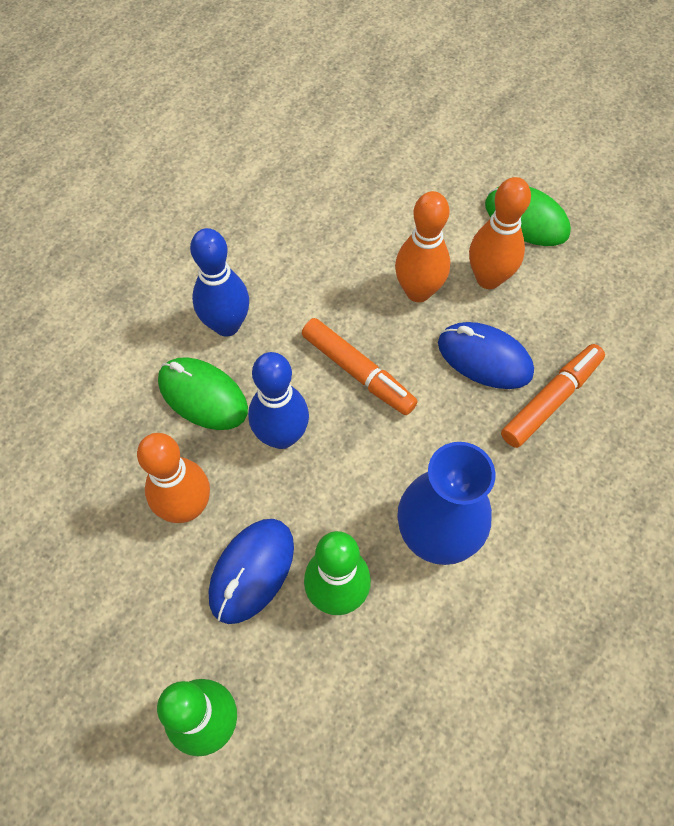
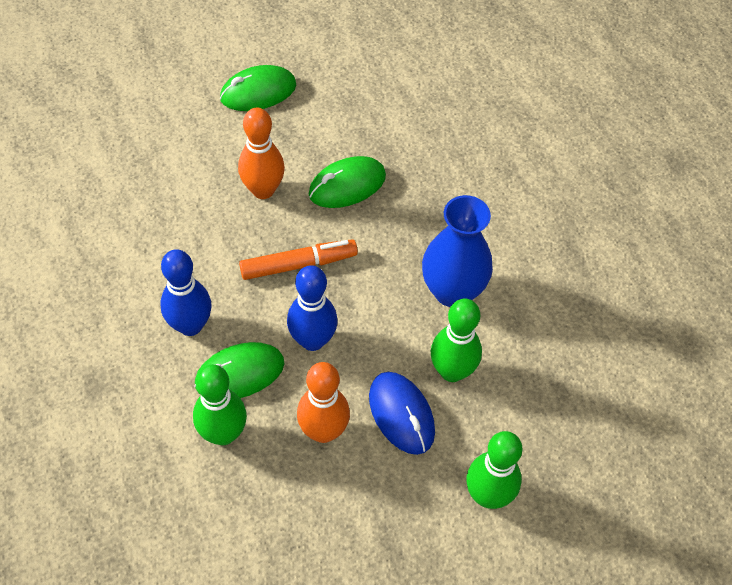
camera: 60 degrees left, 5 degrees down
blue mouse [438,322,534,389] -> green mouse [309,156,386,208]
orange bowling pin [469,177,531,289] -> none
orange marker [501,344,605,448] -> none
none -> green bowling pin [193,364,247,445]

